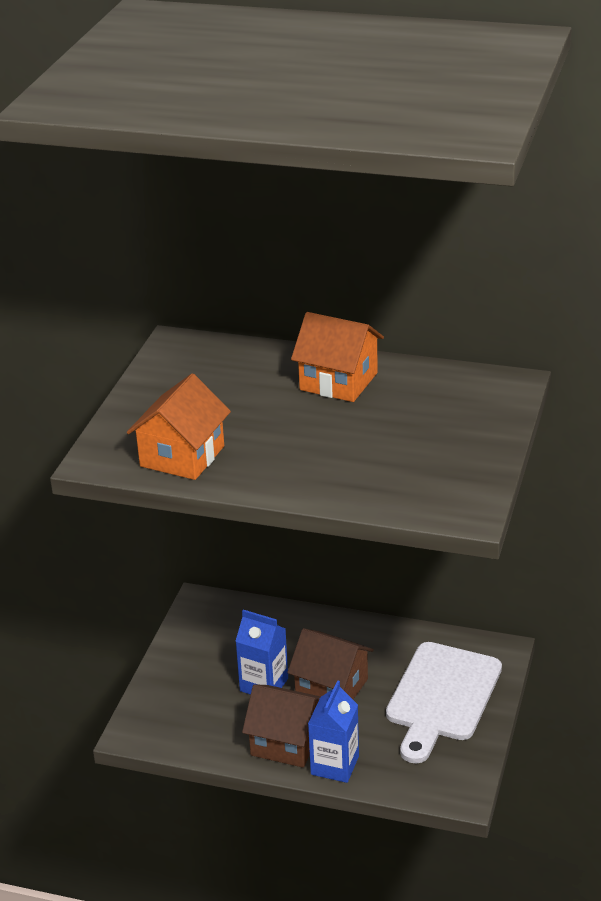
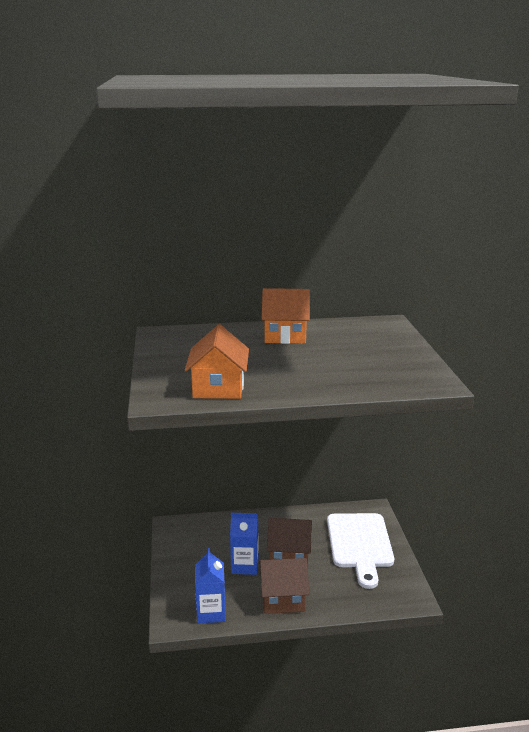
camera: 25 degrees left, 10 degrees down
blue carton [308,680,359,783] -> blue carton moved to [195,548,226,623]

